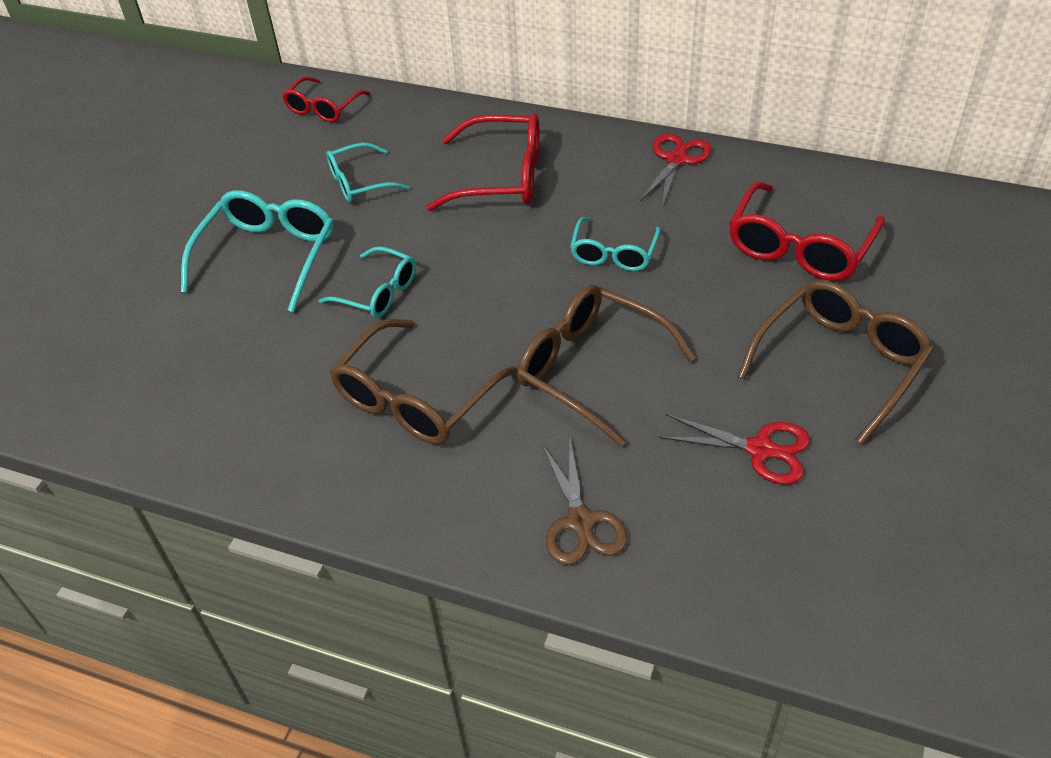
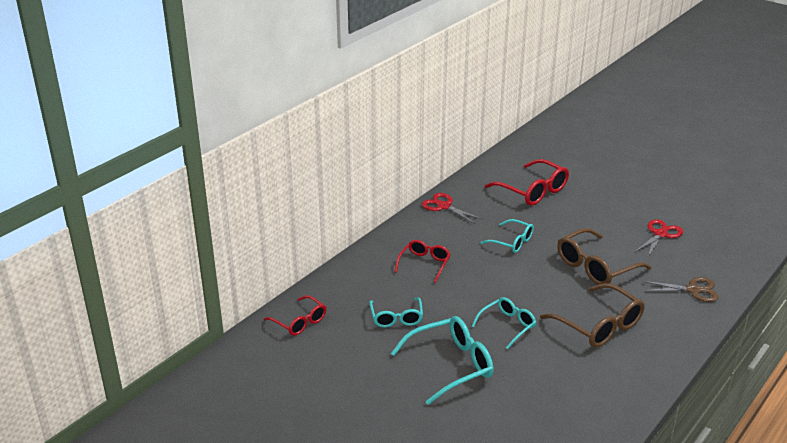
camera: 75 degrees left, 15 degrees down
turquoise glasses [181,190,334,312] -> turquoise glasses turned 120 degrees clockwise [391,316,493,405]
red glasses [426,113,539,211] -> red glasses [395,240,451,283], size x0.62
brown glasses [738,280,934,445] -> none

